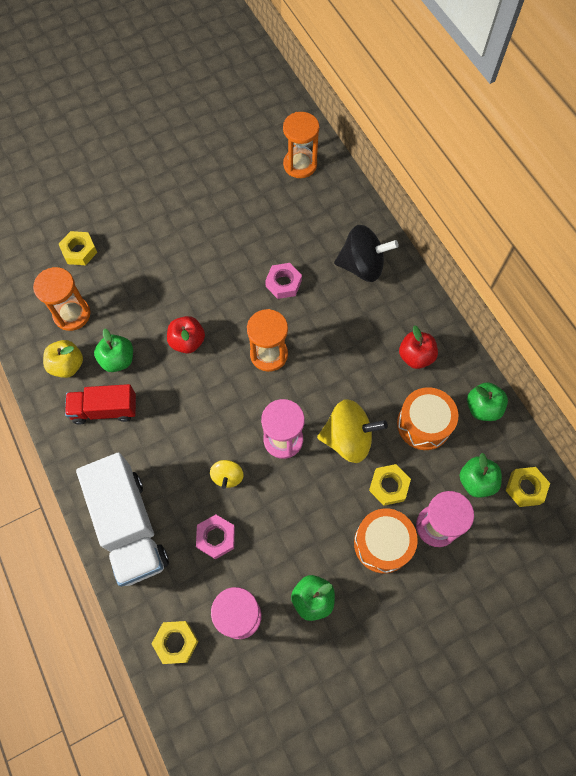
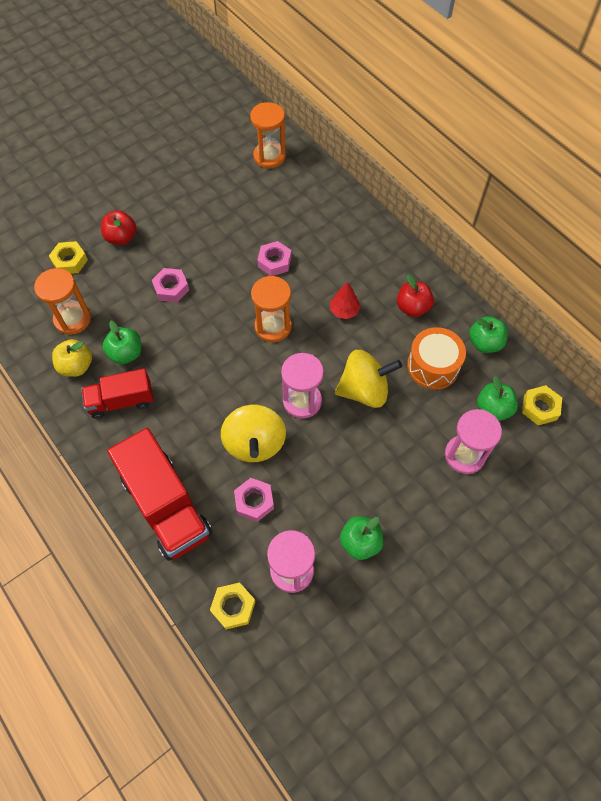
camera: 10 degrees left, 5 degrees down
white truck [76,452,169,587] -> red truck [107,428,212,561]
red apple [167,316,205,354] -> red apple moved to [101,210,136,245]
yellow spinning top [210,460,244,489] -> yellow spinning top [221,405,286,462], size x1.91
black spinning top [334,225,399,282] -> none
orange drum [354,509,418,573] -> none
yellow nut [369,464,411,506] -> none
none -> pink nut [152,268,189,302]
none -> red tree [330,282,361,319]

